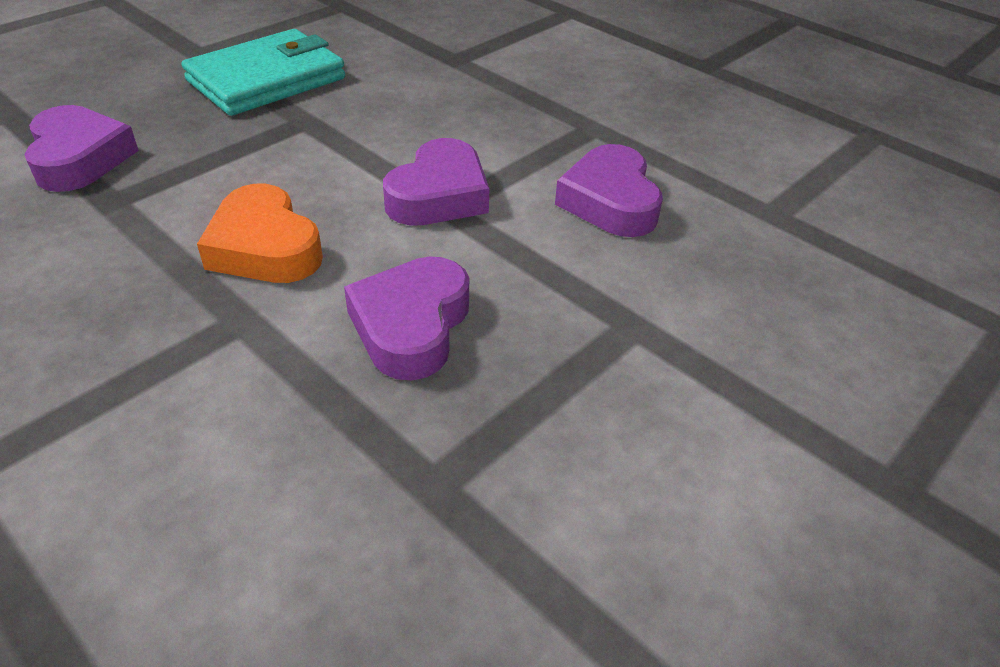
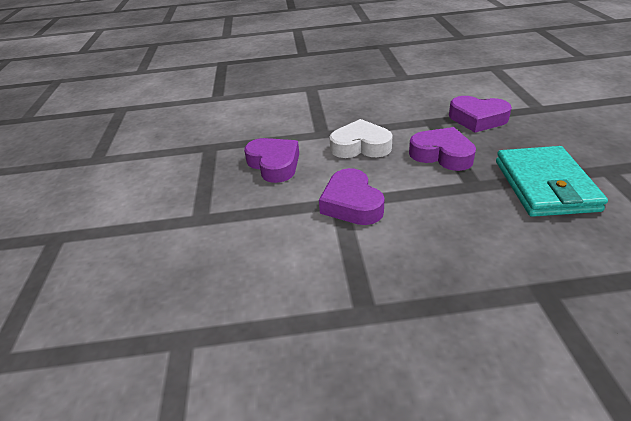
camera: 135 degrees right, 5 degrees down
orange heart [197,184,323,283] -> white heart [330,119,393,158]
purple heart [555,144,663,237] -> purple heart moved to [409,127,476,171]

